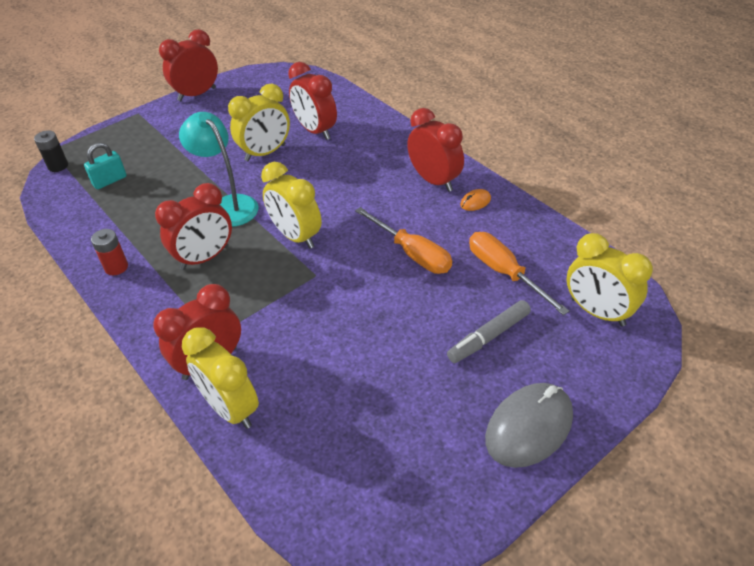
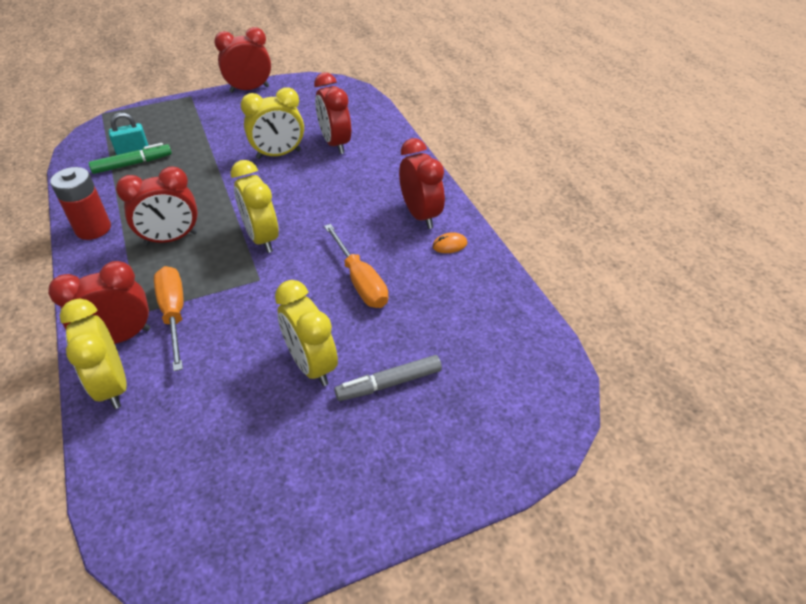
camera: 15 degrees right, 0 degrees up
black battery [34,130,68,172] -> none
red battery [91,229,128,275] -> red battery [50,167,111,240], size x1.56
turquoise lamp [179,112,259,227] -> none
orange screwdriver [469,232,569,315] -> orange screwdriver moved to [154,266,184,371]
grey mouse [485,383,573,468] -> none
yellow clock [566,233,653,326] -> yellow clock moved to [275,280,338,386]
none -> green marker [89,143,172,174]

